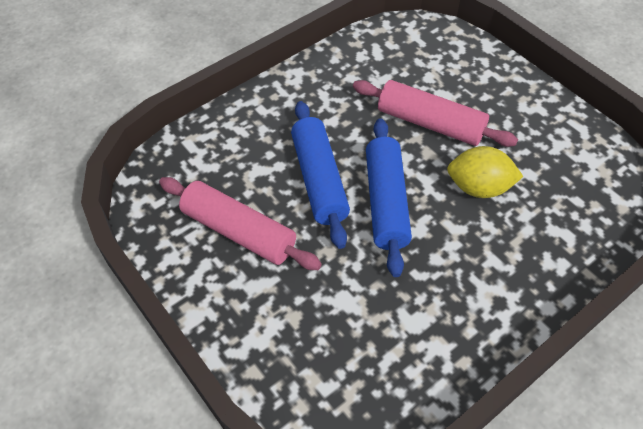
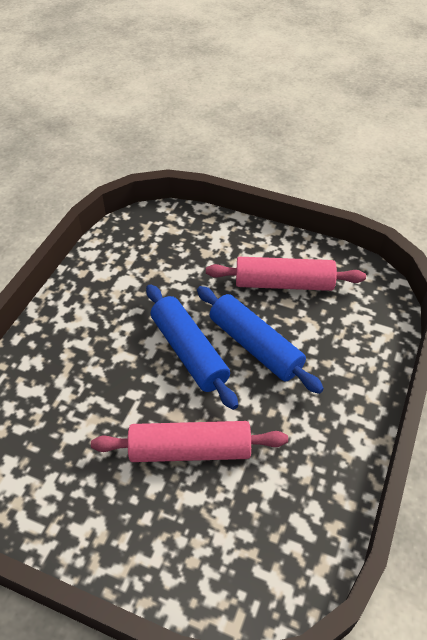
camera: 150 degrees right, 5 degrees down
yellow lemon [447,146,524,198] -> none

